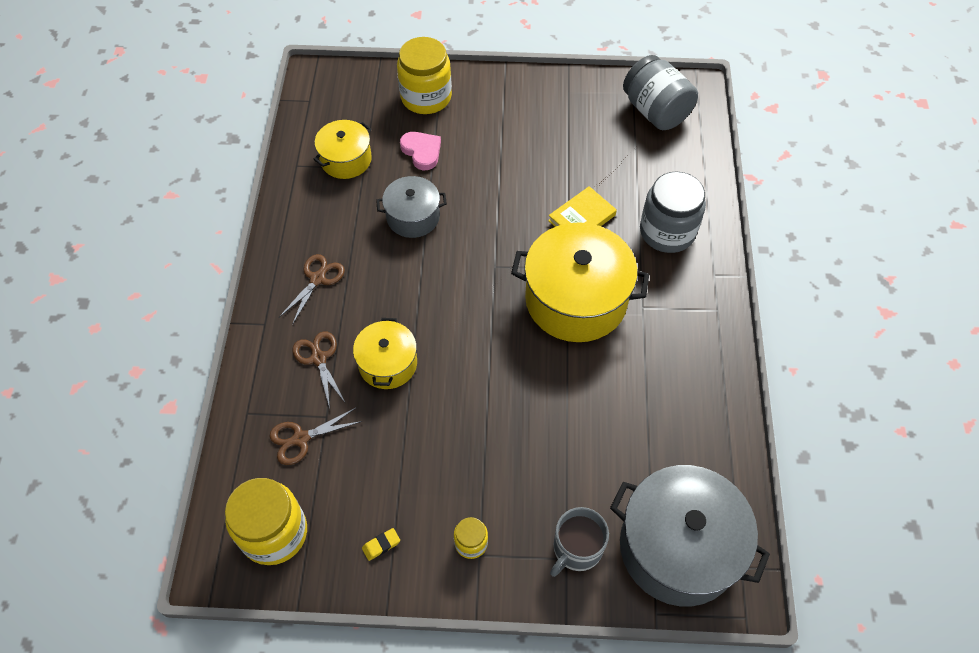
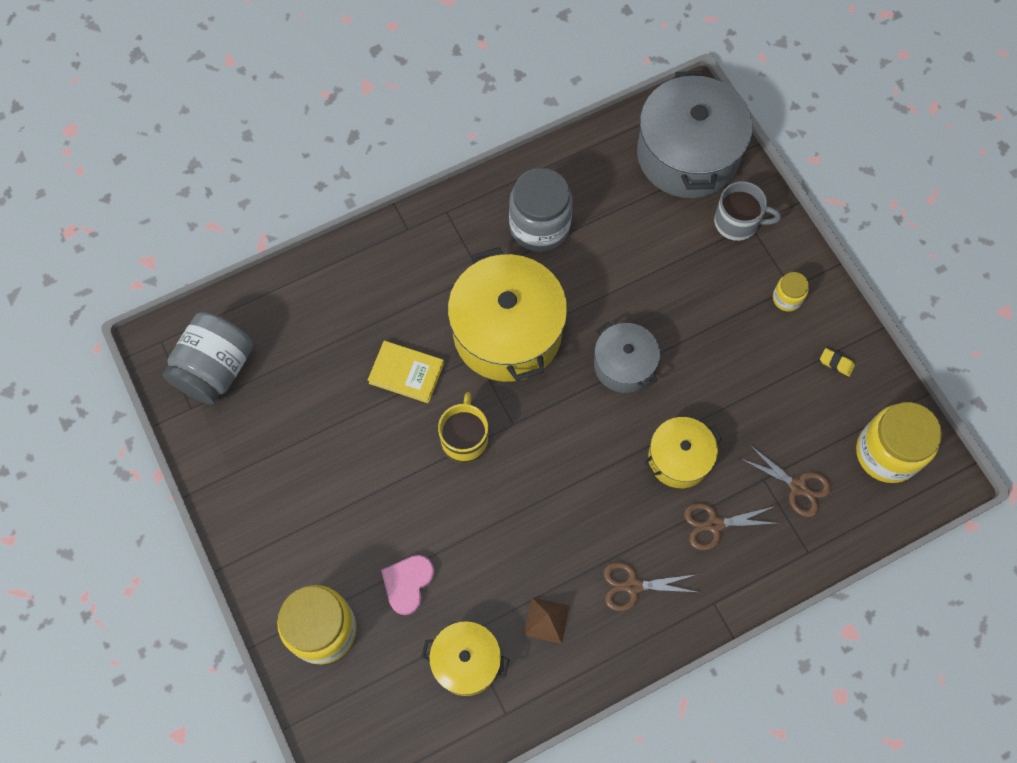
camera: 120 degrees left, 10 degrees up
brown scissors [292,332,345,409] -> brown scissors turned 45 degrees clockwise [684,503,779,551]
grey pot [376,176,447,238] -> grey pot moved to [594,322,660,393]
grey jar [640,171,706,253] -> grey jar moved to [509,168,573,252]
none -> yellow mug [438,392,488,463]
none -> brown pyramid [524,597,569,644]

